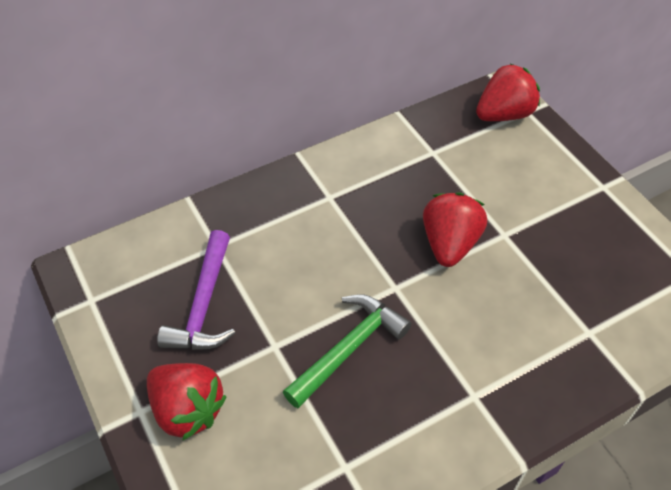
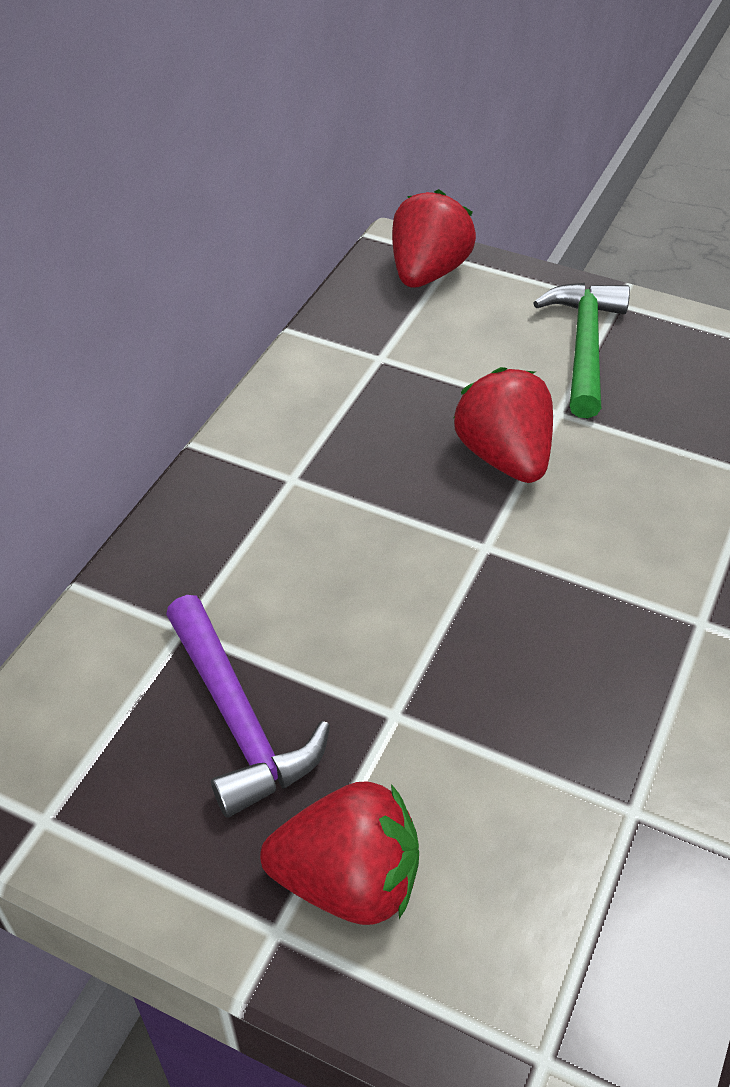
camera: 35 degrees left, 5 degrees down
green hammer [283,294,412,408] -> green hammer moved to [533,283,630,418]

